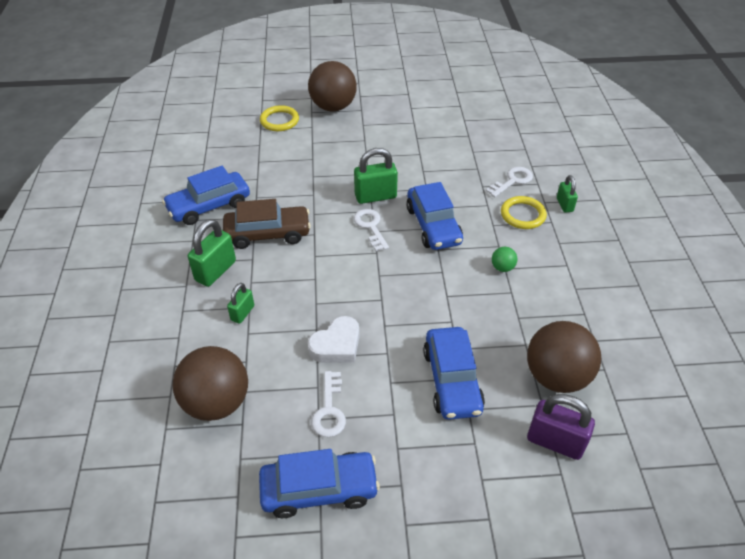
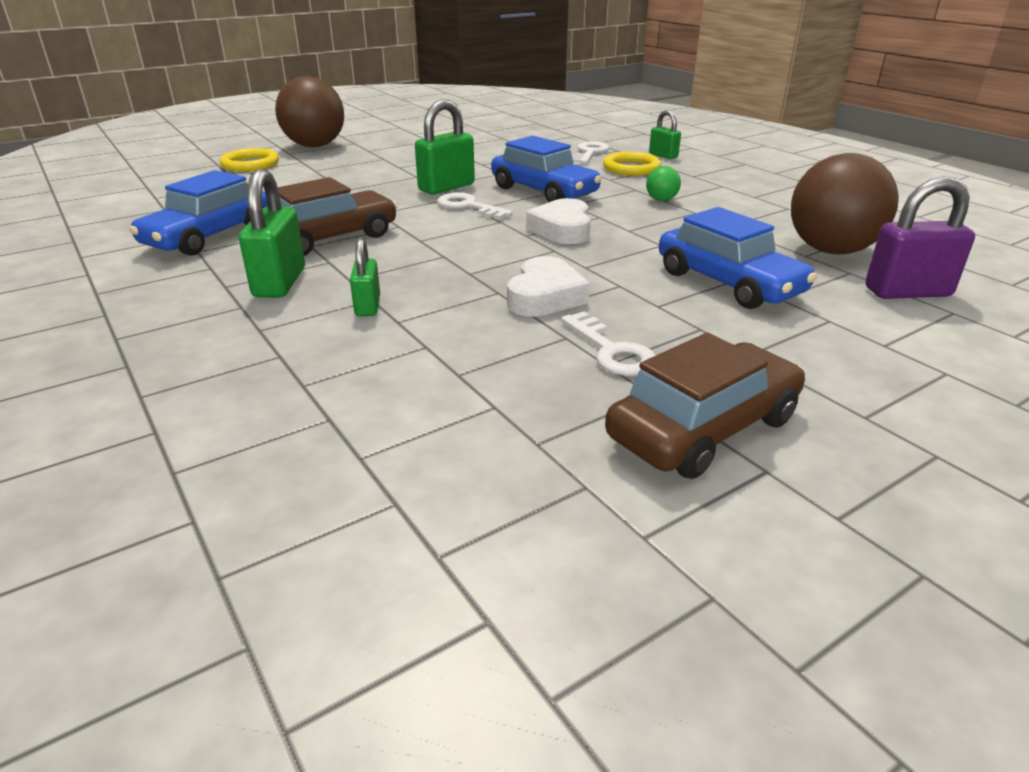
camera: 30 degrees left, 15 degrees down
brown ball [172,346,248,421] -> none
blue car [259,449,380,518] -> brown car [605,333,805,479]
none -> white heart [526,198,590,244]

